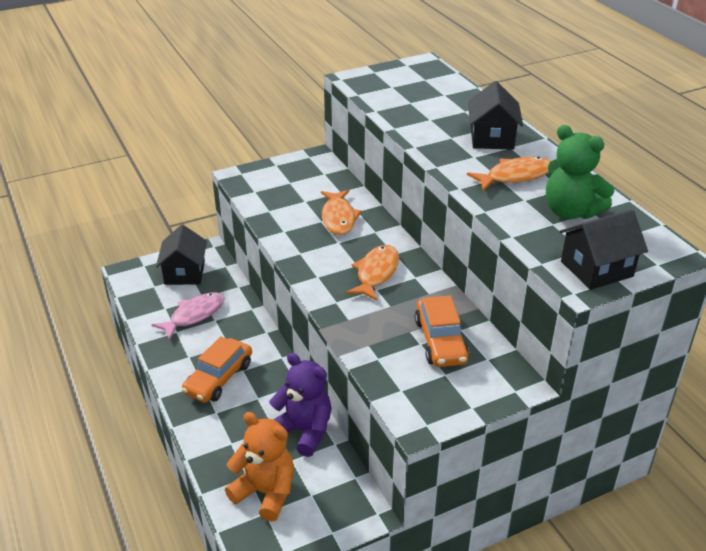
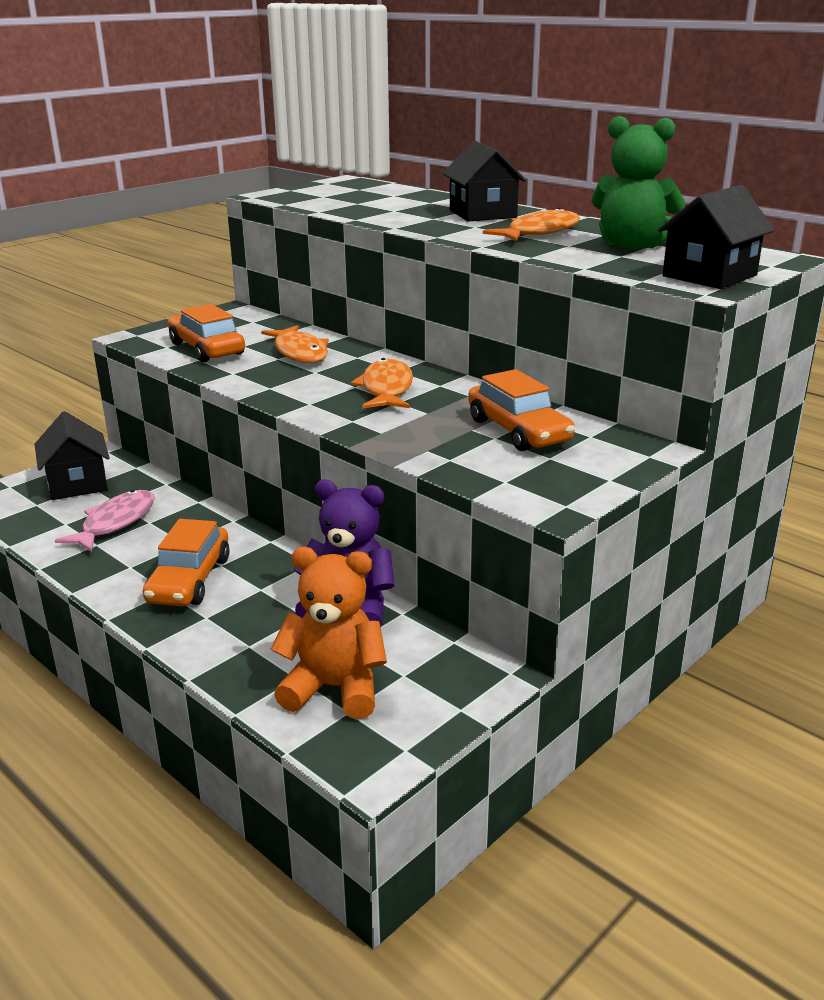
camera: 20 degrees left, 10 degrees down
none -> orange car [168,304,245,362]

